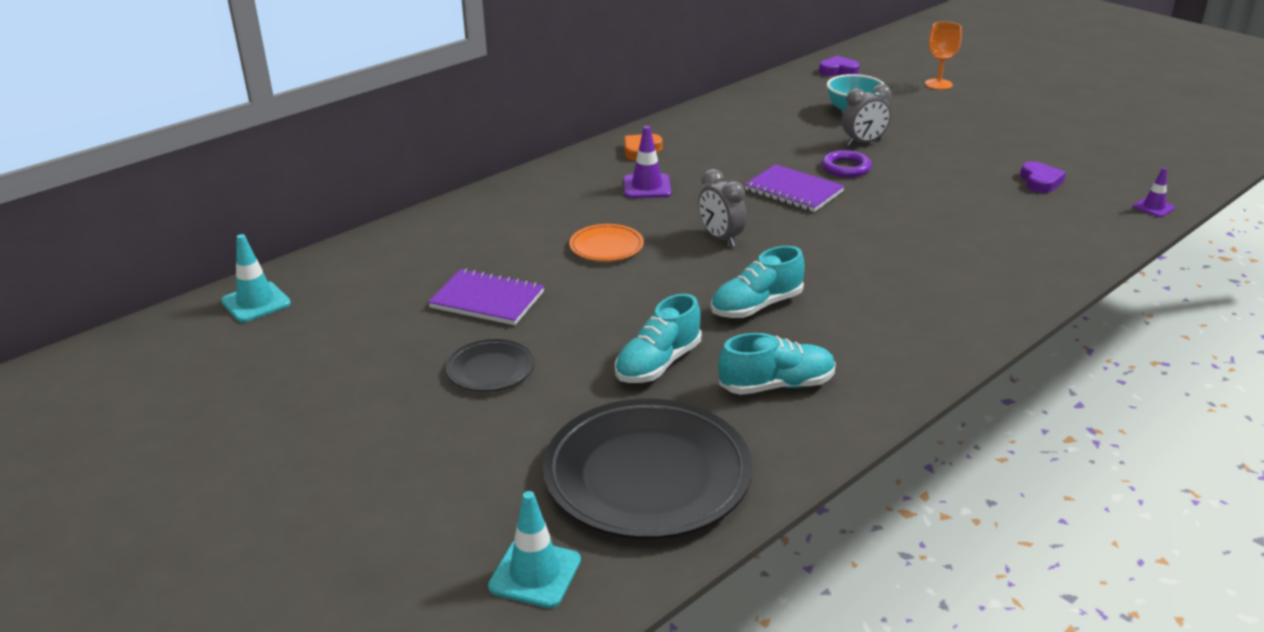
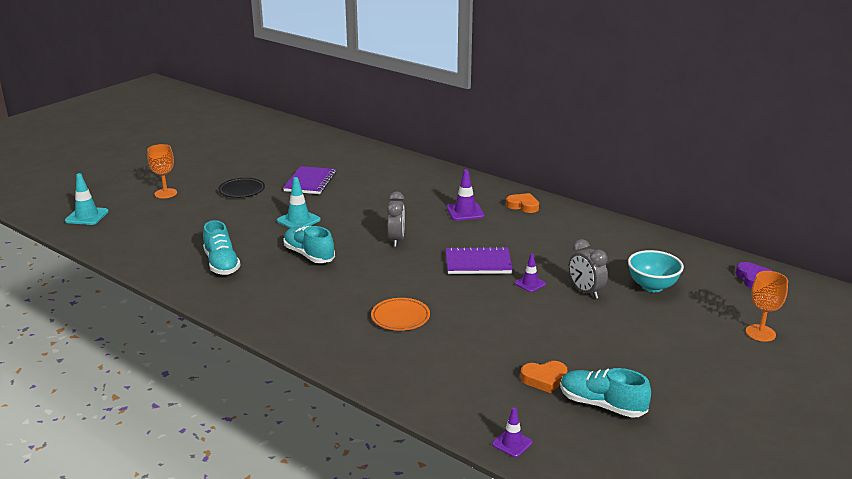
camera: 80 degrees right, 5 degrees down
turquoise traffic cone [221,234,291,322] -> turquoise traffic cone moved to [277,177,321,228]
black plate [543,399,752,539] -> none
orange plate [569,224,644,261] -> orange plate moved to [371,298,430,331]
turquoise shoe [615,294,701,383] -> turquoise shoe moved to [560,368,651,418]
grey clock [698,169,746,247] -> grey clock turned 135 degrees clockwise [387,191,405,247]
purple notebook [744,164,845,212] -> purple notebook turned 60 degrees clockwise [446,246,513,274]
purple ring [822,150,872,177] -> purple traffic cone [514,254,546,292]
purple heart [1020,161,1066,193] -> orange heart [520,361,567,393]
none -> orange goblet [147,144,177,198]

